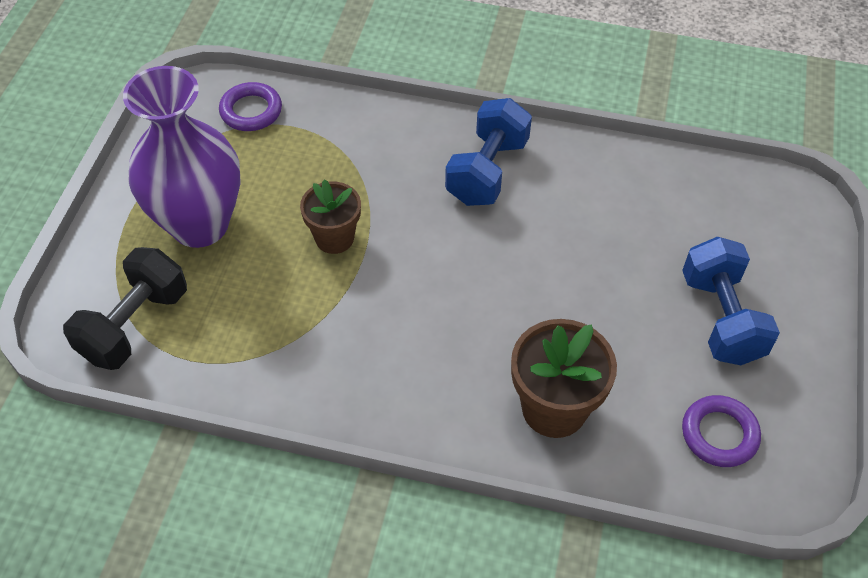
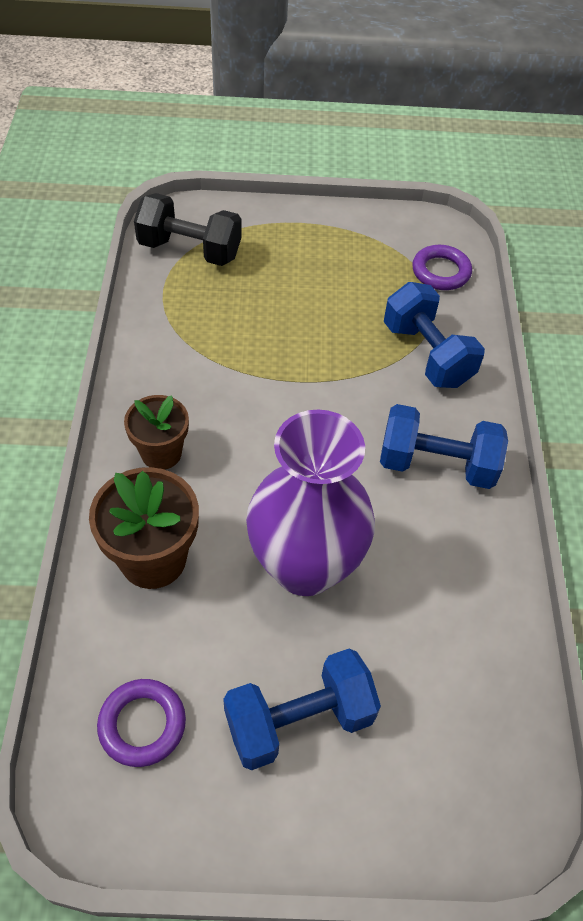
camera: 75 degrees right, 0 degrees up
purple vase [123,66,241,248] -> purple vase moved to [246,410,375,596]
brown flower pot [300,179,361,254] -> brown flower pot moved to [124,395,189,470]
none -> blue dumbbell [384,282,485,388]

